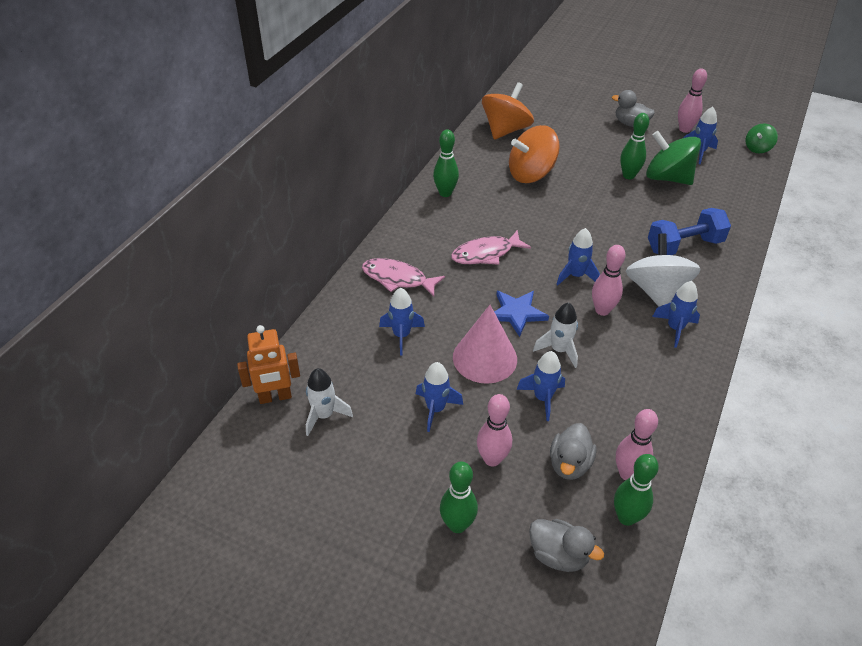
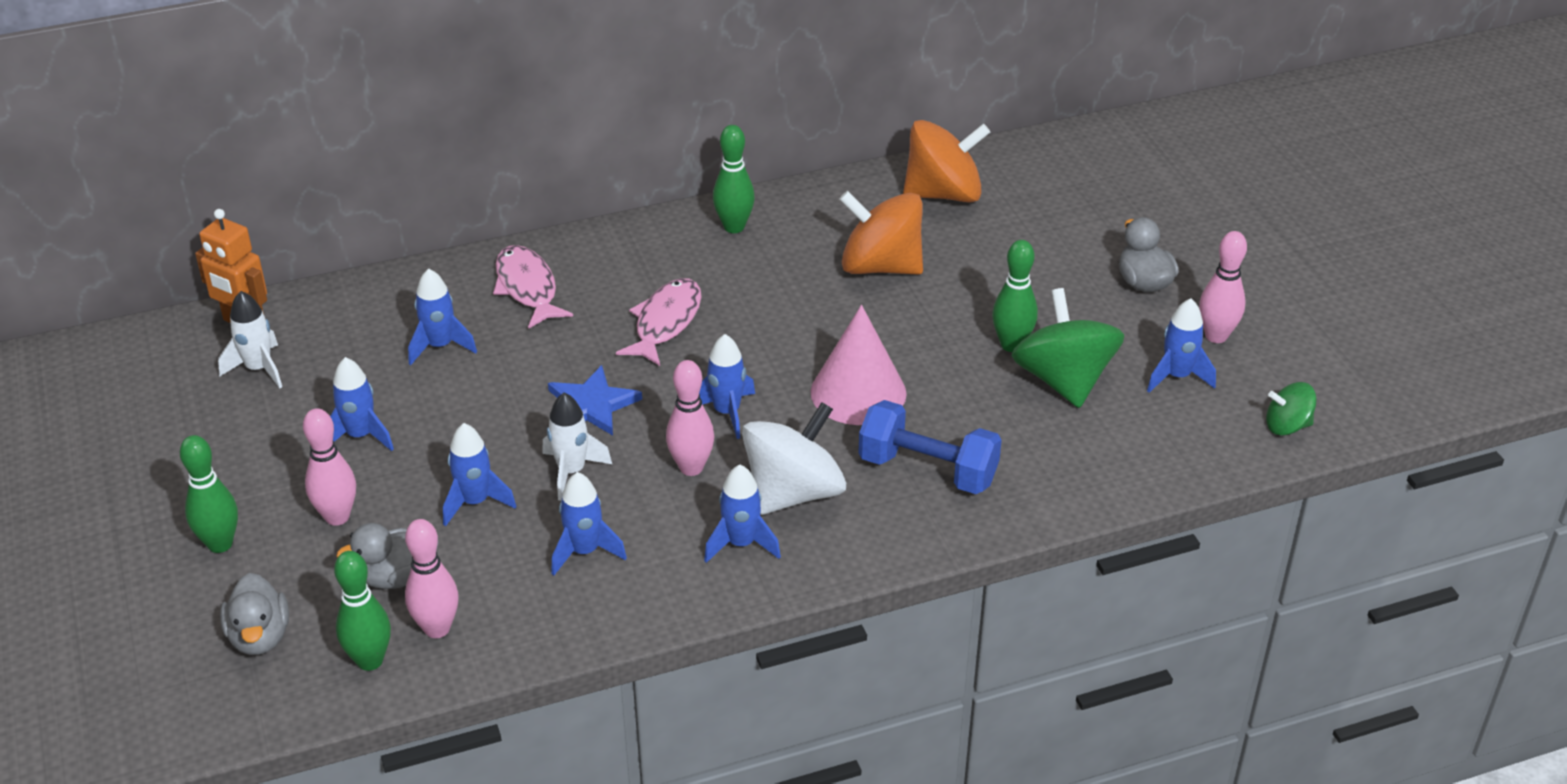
camera: 45 degrees right, 5 degrees down
pink fish [451,230,531,265] -> pink fish turned 90 degrees clockwise [616,278,701,366]
pink cone [453,305,517,384] -> pink cone moved to [811,305,907,425]
none -> blue rocket [551,472,627,576]

